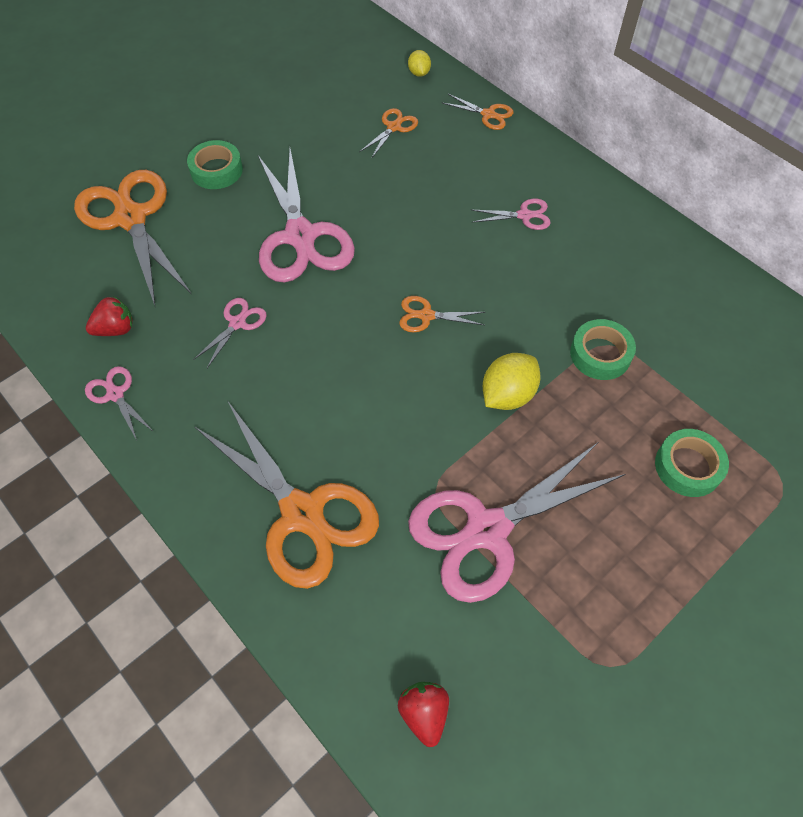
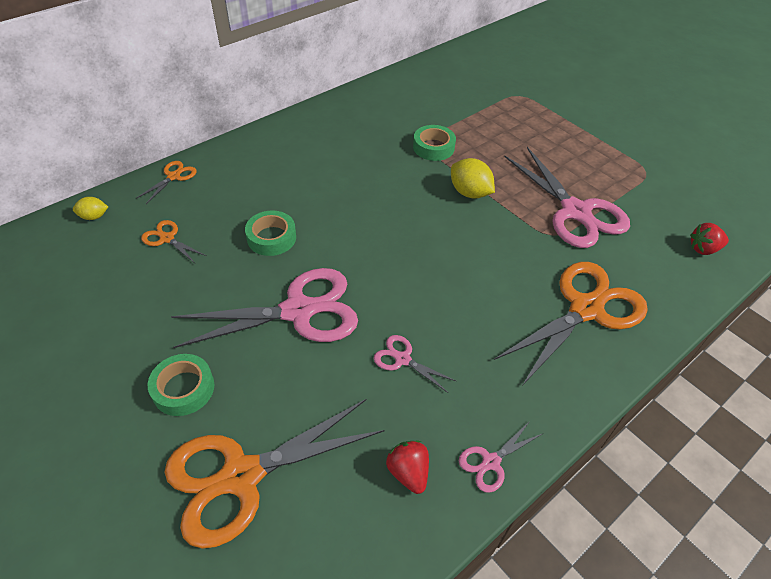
camera: 90 degrees left, 10 degrees down
orange scissors [399,296,485,332] -> none
pink scissors [472,199,551,230] -> none
green tape [655,429,729,497] -> green tape moved to [245,210,296,256]

